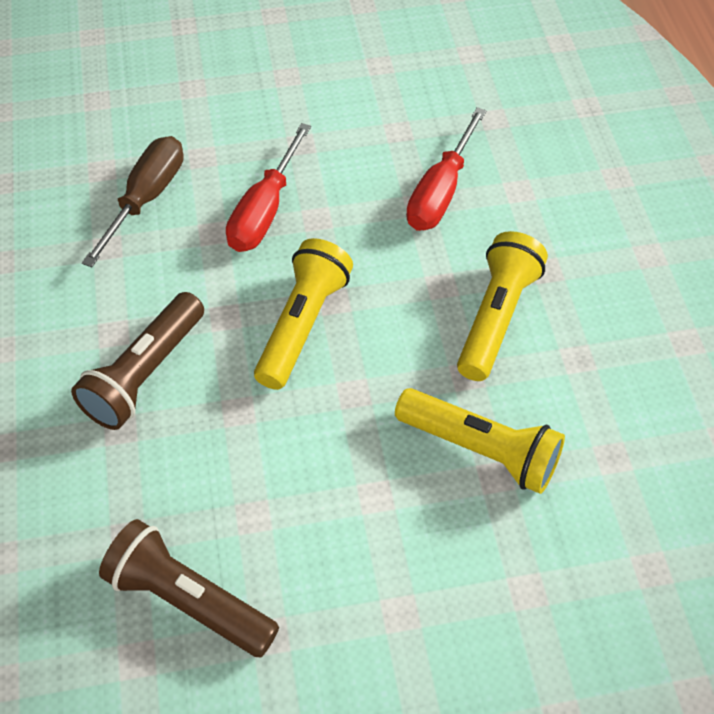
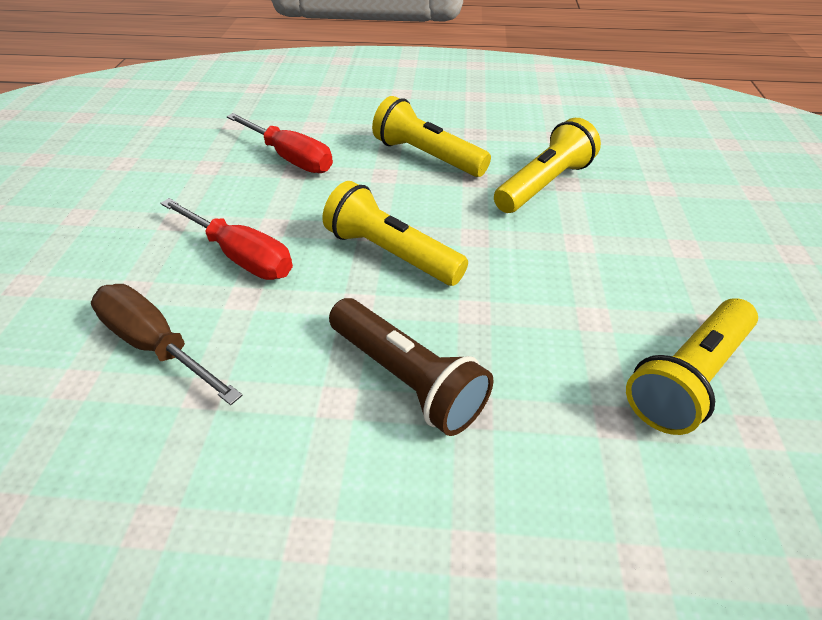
camera: 75 degrees left, 10 degrees down
brown flashlight [99,519,279,657] -> yellow flashlight [626,298,758,435]

